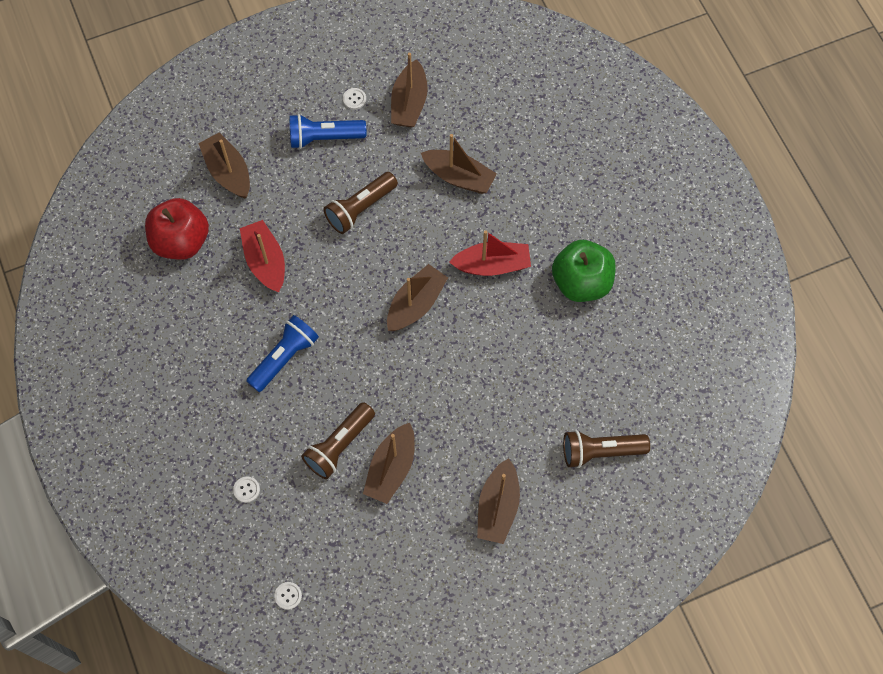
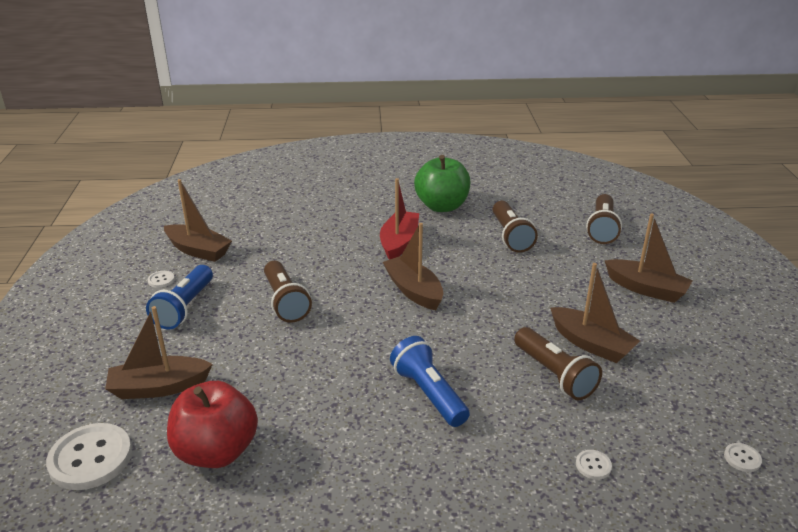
camera: 70 degrees left, 35 degrees down
red boat [240,220,285,292] -> none
brown boat [421,134,497,194] -> none
none -> white button [46,423,132,490]
none -> brown flashlight [493,201,538,253]

